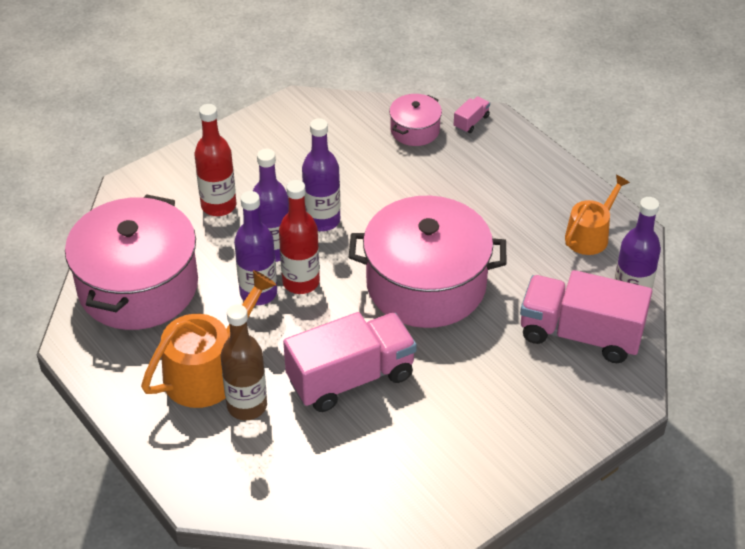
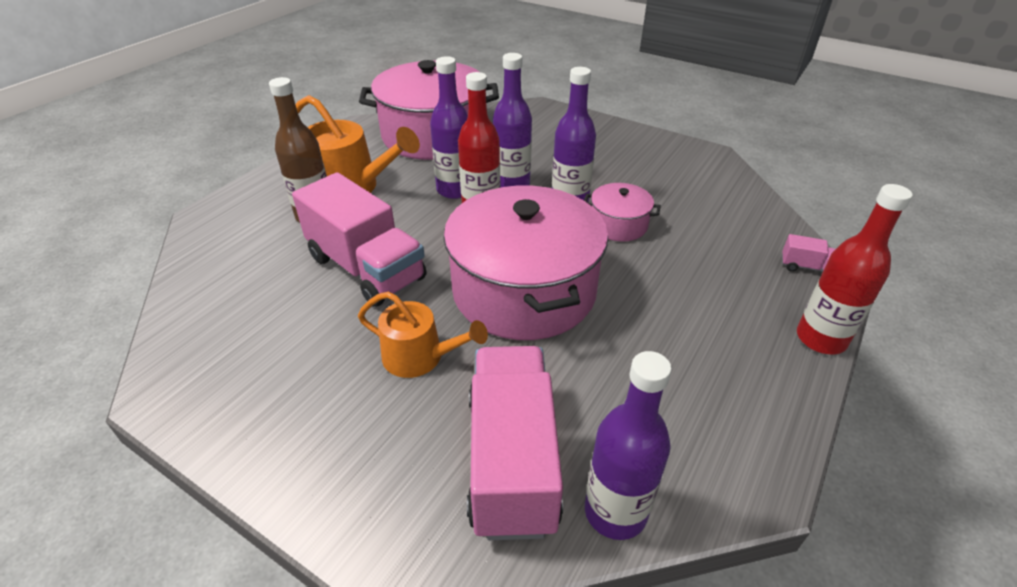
camera: 70 degrees right, 5 degrees down
red bottle [195,104,236,216] -> red bottle moved to [797,184,913,354]
pink pot [389,94,442,146] -> pink pot moved to [584,183,661,242]
orange watering can [565,175,630,255] -> orange watering can moved to [358,292,488,378]

